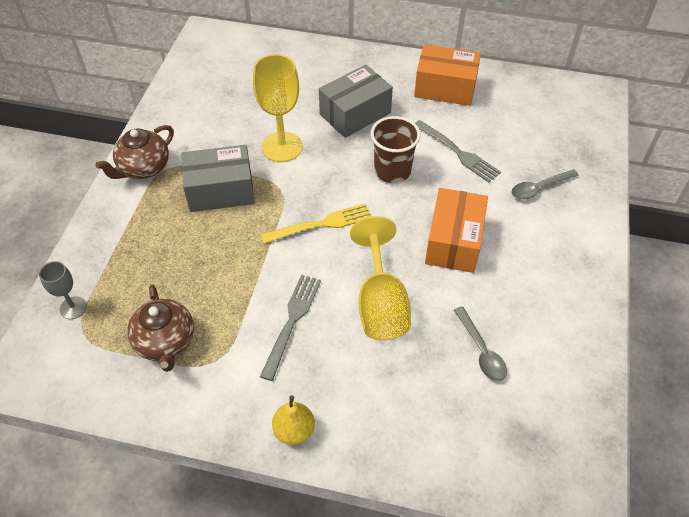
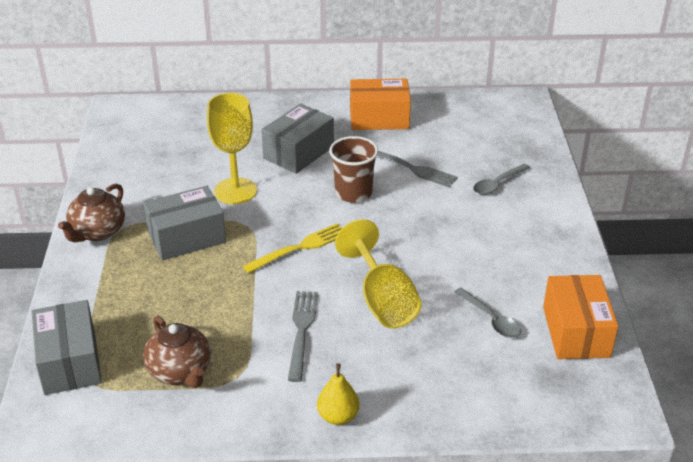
camera: 15 degrees left, 15 degrees down
grey goblet [39,261,87,319] -> grey box [32,300,102,395]
orange box [425,188,488,273] -> orange box moved to [543,275,618,359]

